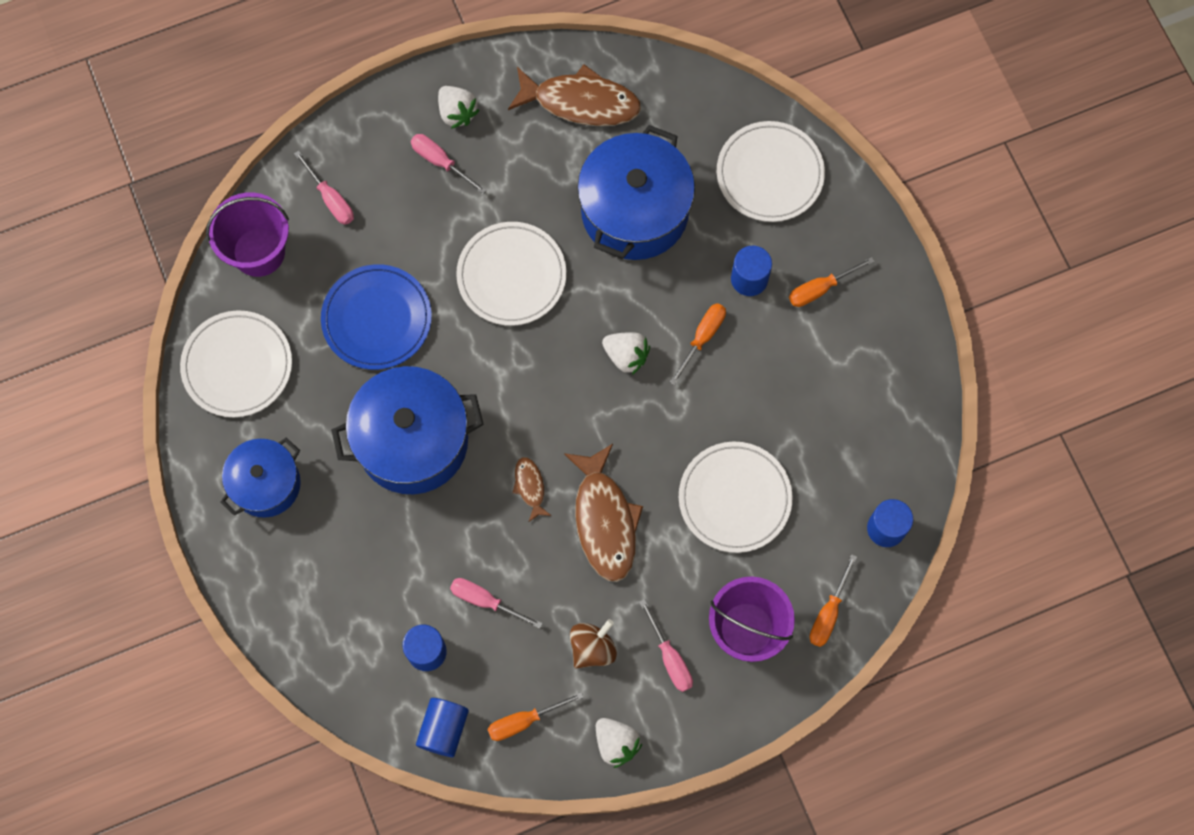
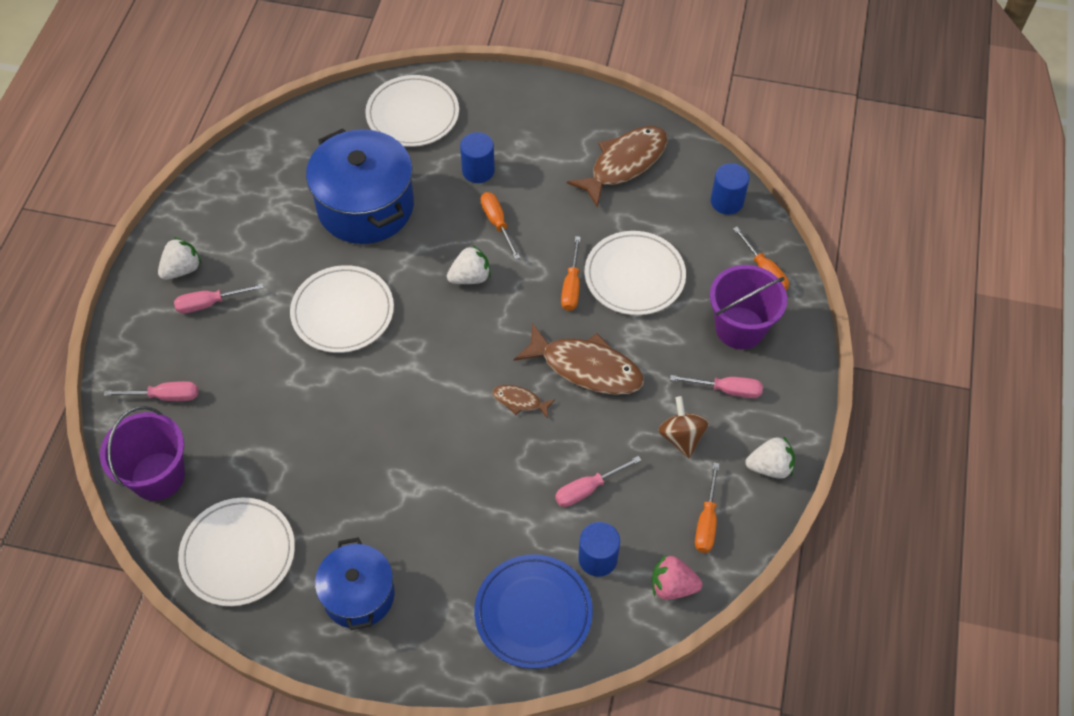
camera: 55 degrees left, 15 degrees down
blue plate [321,264,432,370] -> blue plate moved to [474,554,593,669]
blue pot [331,366,484,494] -> none
blue cylinder [416,698,469,757] -> pink strawberry [652,555,702,600]
white strawberry [438,86,480,129] -> white strawberry turned 45 degrees counterclockwise [158,237,202,280]
brown fish [508,64,641,126] -> brown fish moved to [567,126,668,207]
orange screwdriver [789,257,875,307] -> orange screwdriver moved to [561,236,581,311]

